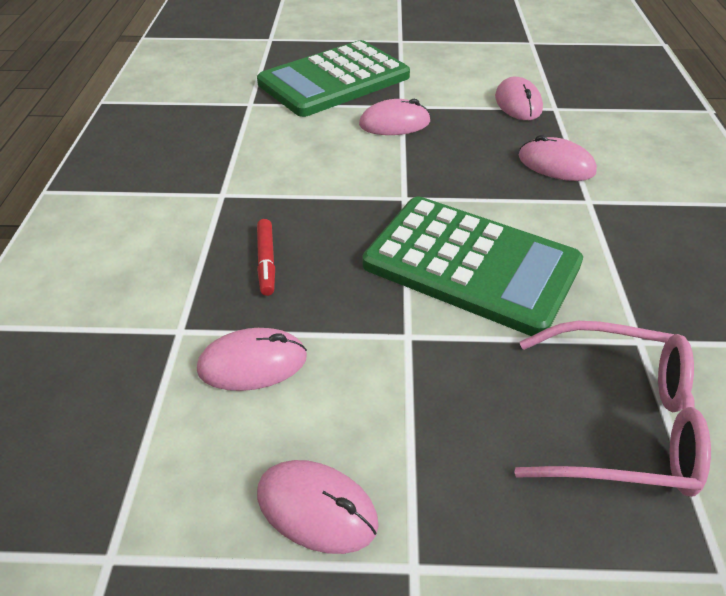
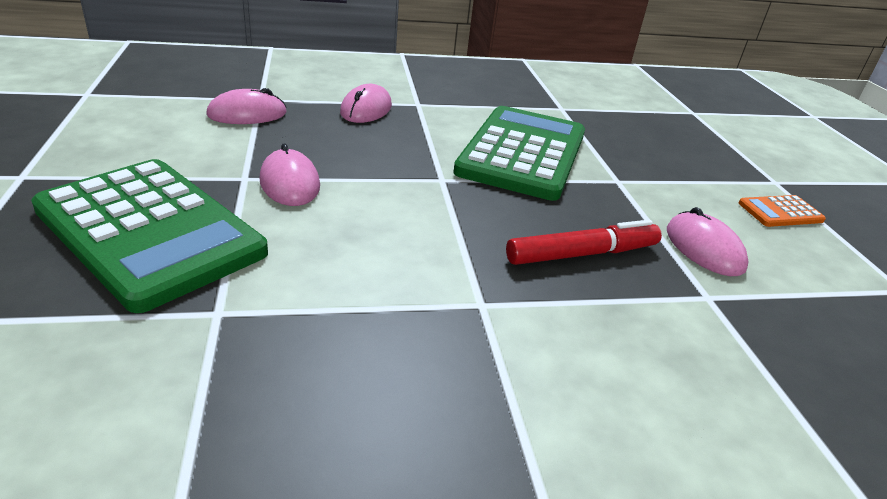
camera: 105 degrees left, 10 degrees down
red marker [257,219,275,296] -> red marker [506,220,662,265], size x1.52
pink mouse [257,460,379,554] -> orange calculator [739,195,826,227]
pink glasses [514,321,711,497] -> none

